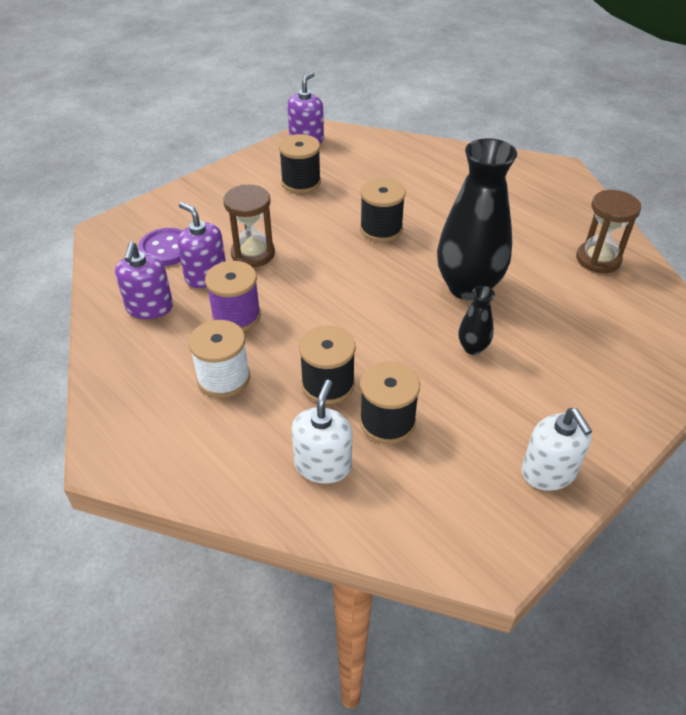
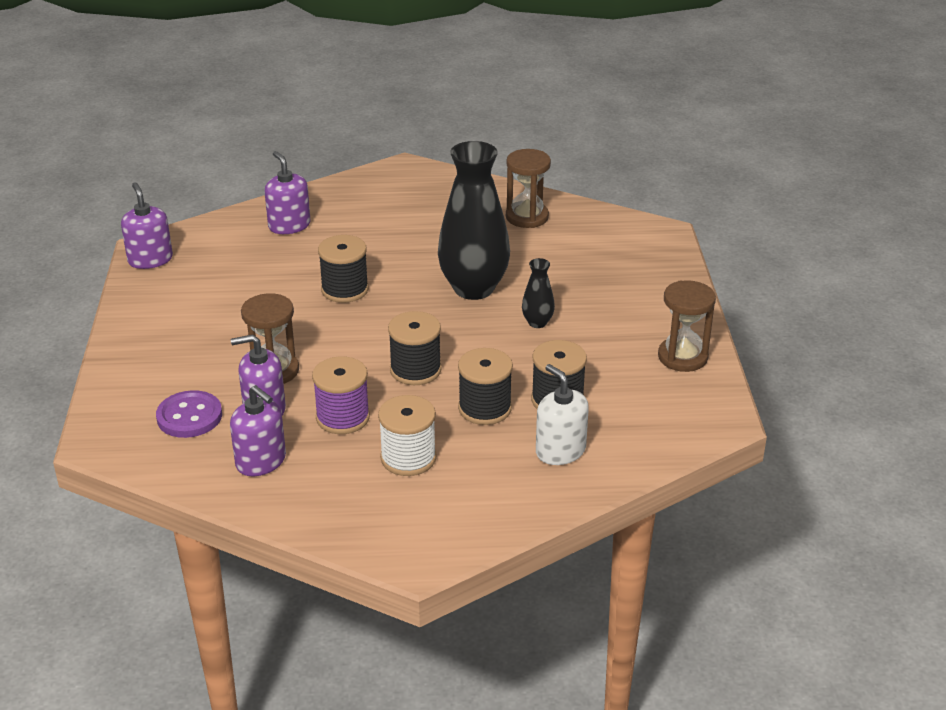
camera: 50 degrees left, 10 degrees down
black spool [279,134,321,193] -> black spool moved to [388,311,442,385]
white soap dispenser [522,408,592,491] -> brown hourglass [658,280,716,372]
none -> purple soap dispenser [265,151,310,234]

